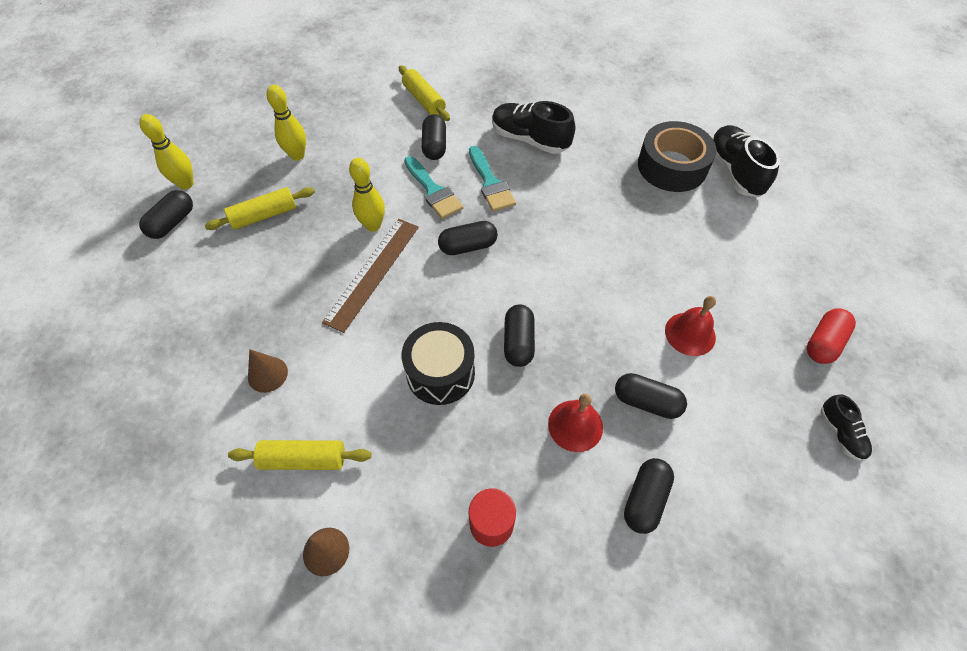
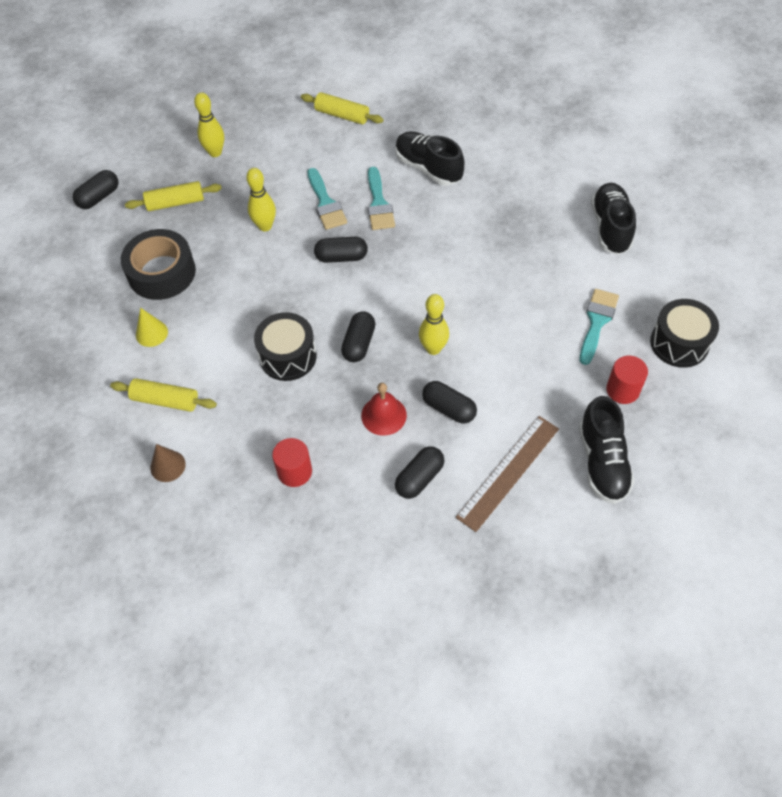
camera: 15 degrees right, 0 degrees up
yellow bowling pin [139,114,194,189] -> yellow bowling pin moved to [419,294,449,355]
brown cone [248,349,288,393] -> yellow cone [136,308,168,347]
brown ruler [322,219,419,333] -> brown ruler moved to [456,416,559,532]
yellow rolling pin [399,65,450,121] -> yellow rolling pin turned 45 degrees counterclockwise [301,92,384,125]
black capsule [422,114,446,160] -> none
black tape [638,121,716,192] -> black tape moved to [121,229,196,300]
red bell [665,296,716,356] -> none
red capsule [807,308,856,364] -> red cylinder [606,356,648,404]
black shoe [821,394,872,461] -> black shoe [579,396,635,504], size x1.87
none -> turquoise brush [580,289,619,365]
none -> black drum [650,299,719,368]

